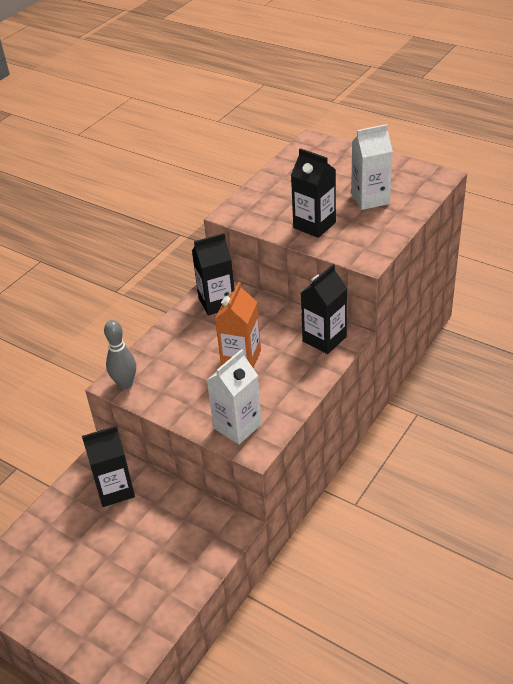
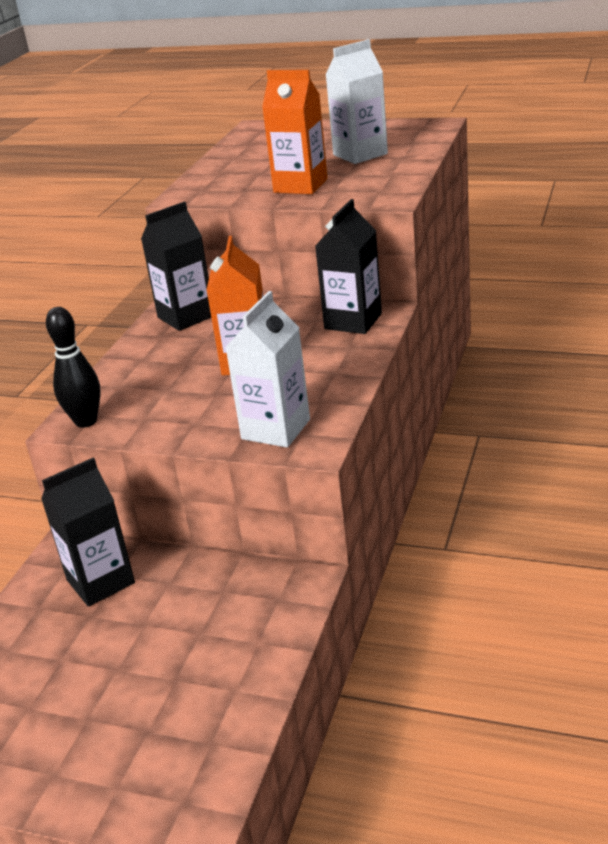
camera: 15 degrees left, 10 degrees down
grey bowling pin [104,320,136,389] -> black bowling pin [46,307,101,428]
black carton [291,148,336,238] -> orange carton [262,70,327,194]

